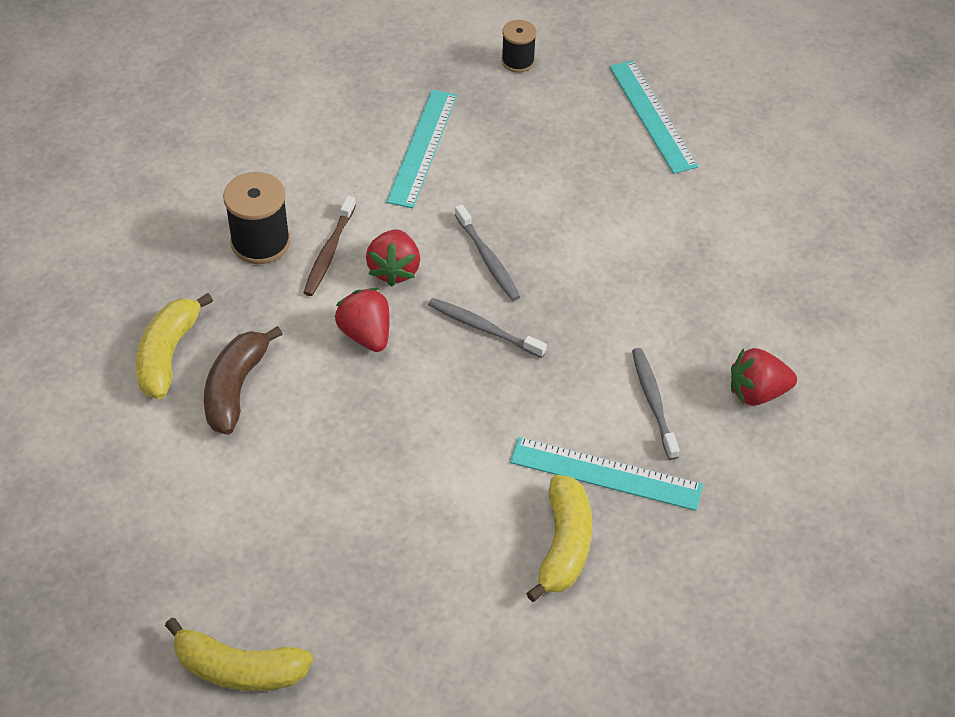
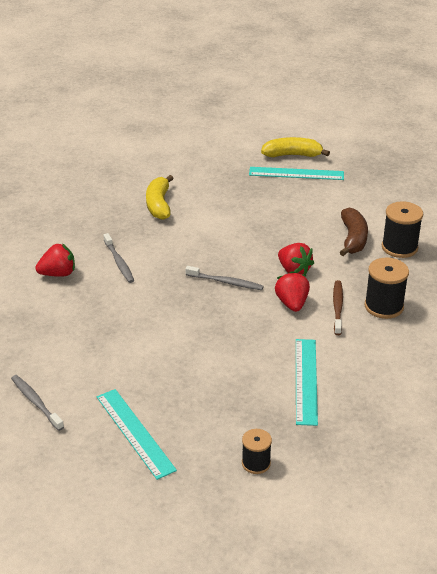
camera: 170 degrees right, 15 degrees down
yellow banana [136,293,213,399] -> black spool [382,202,423,258]
grey toothbrush [455,204,520,301] -> grey toothbrush moved to [11,375,64,431]
turquoise ruler [510,437,703,511] -> turquoise ruler moved to [249,167,344,180]

